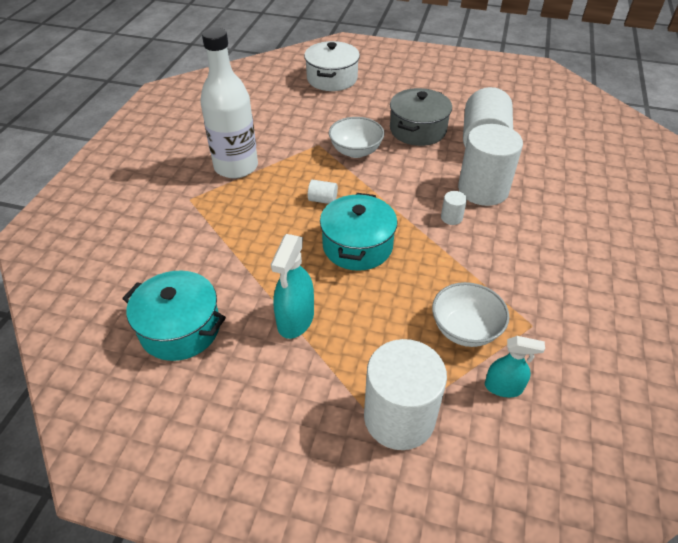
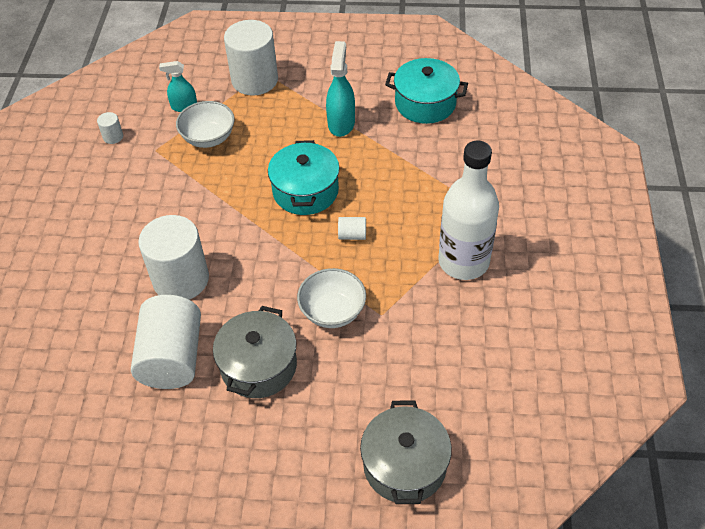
camera: 170 degrees right, 5 degrees up
white pot [304,41,360,91] -> grey pot [360,400,452,504]
white cylinder [441,191,467,225] -> white cylinder moved to [97,112,123,144]

